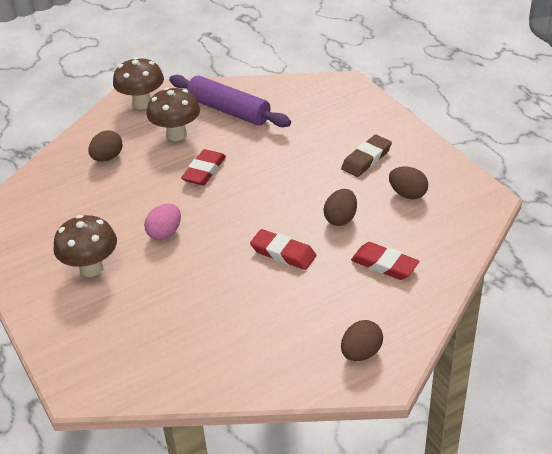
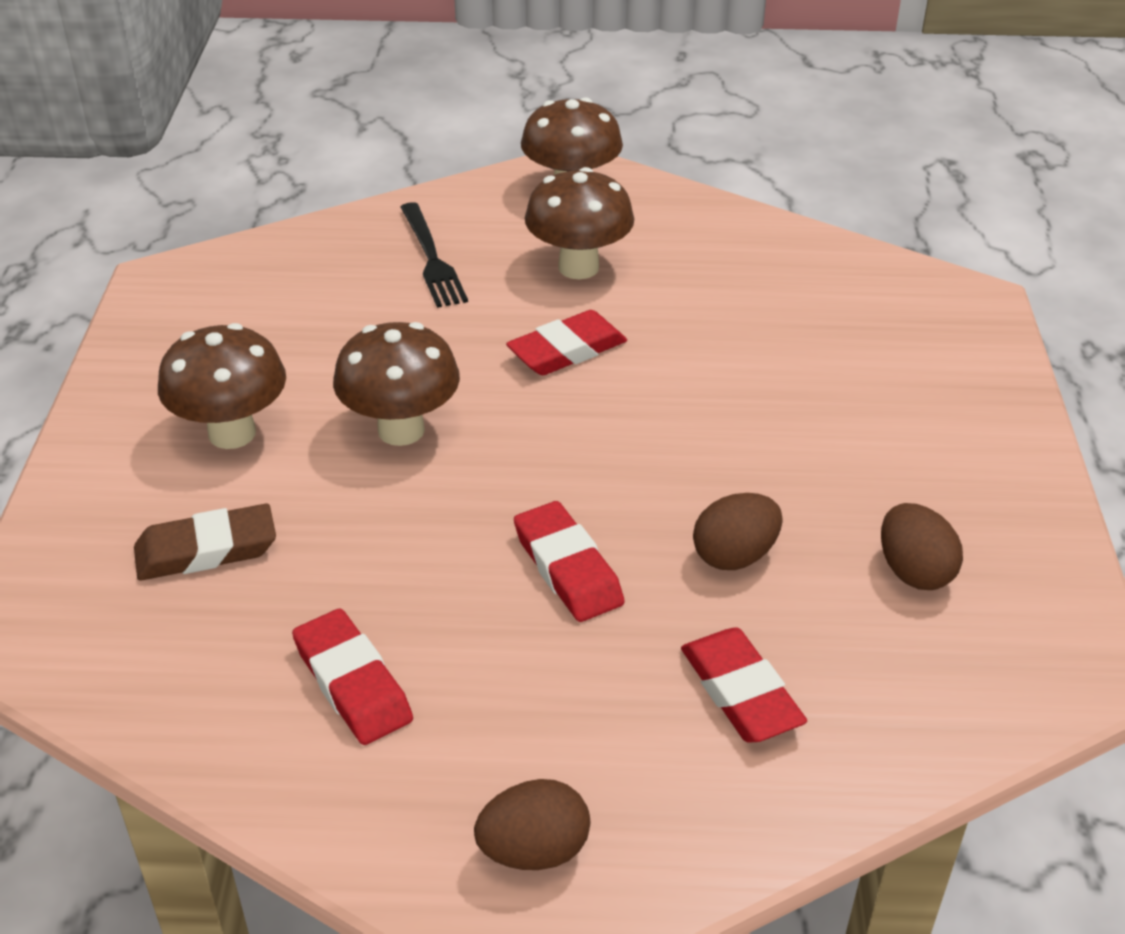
camera: 30 degrees right, 0 degrees up
brown egg [88,130,123,161] -> black fork [401,202,468,308]
pink egg [144,204,181,240] -> brown mushroom [333,322,460,446]
purple rolling pin [169,75,291,127] -> none
brown eraser [341,135,392,177] -> brown eraser moved to [134,504,276,580]
none -> red eraser [292,609,413,745]

